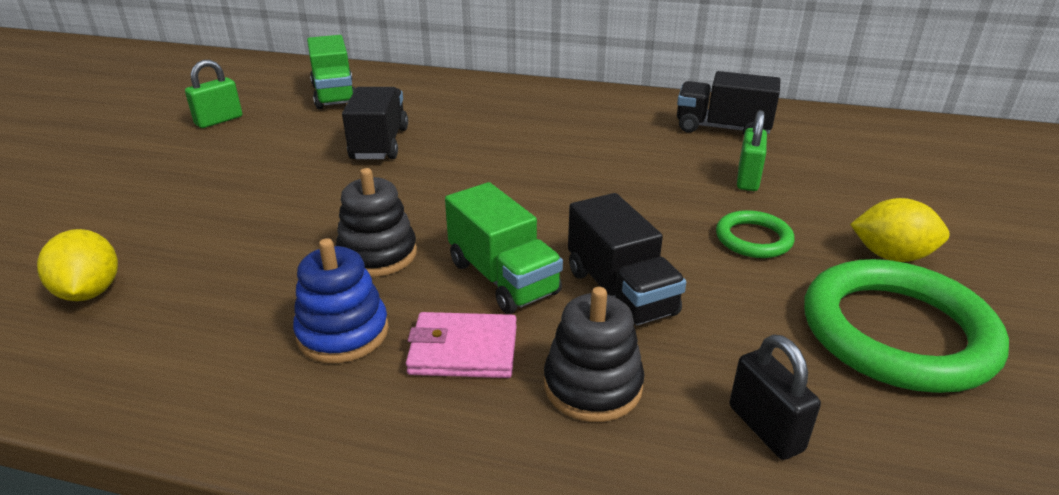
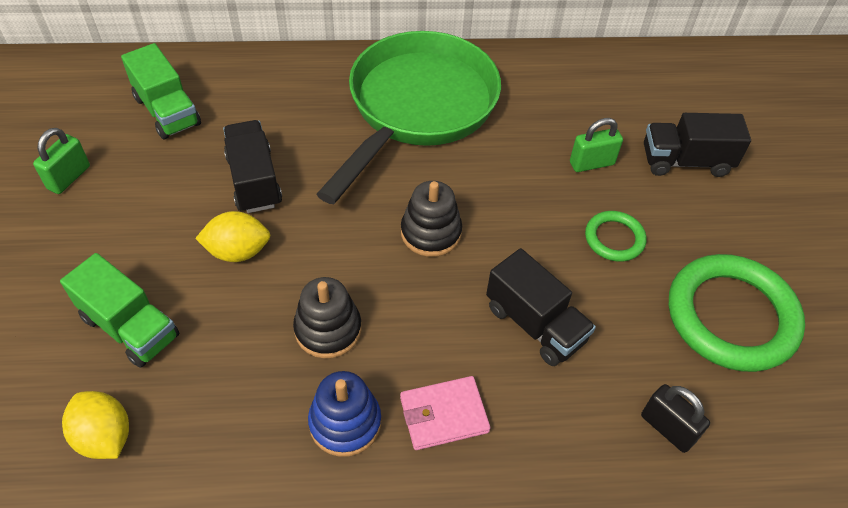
camera: 20 degrees left, 20 degrees up
green truck [445,182,563,314] -> green truck moved to [60,253,179,368]
black stacking toy [544,287,645,422] -> black stacking toy moved to [401,181,462,257]
black truck [677,71,780,134] -> black truck moved to [644,113,751,177]
green padlock [737,110,767,191] -> green padlock turned 75 degrees clockwise [570,118,623,172]
yellow lemon [850,198,950,262] -> yellow lemon moved to [195,211,270,262]
none -> green pan [317,31,501,204]

